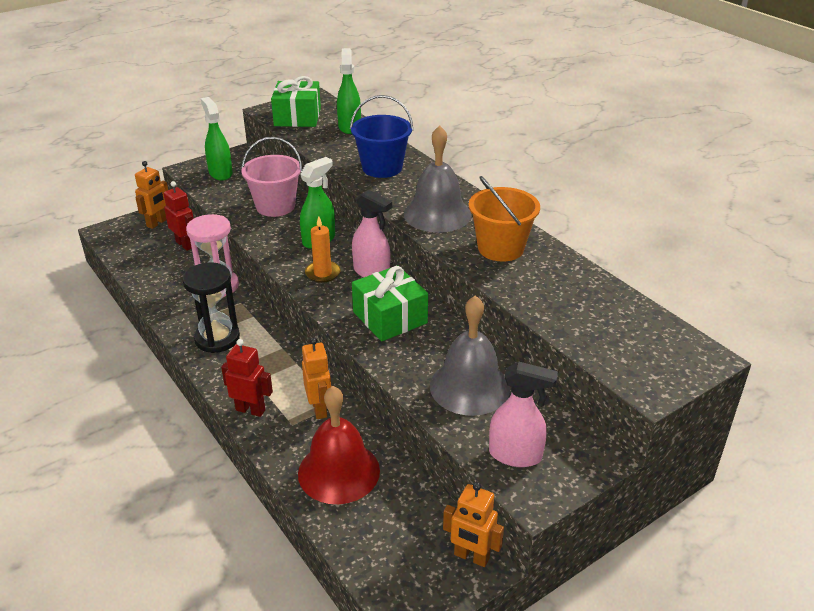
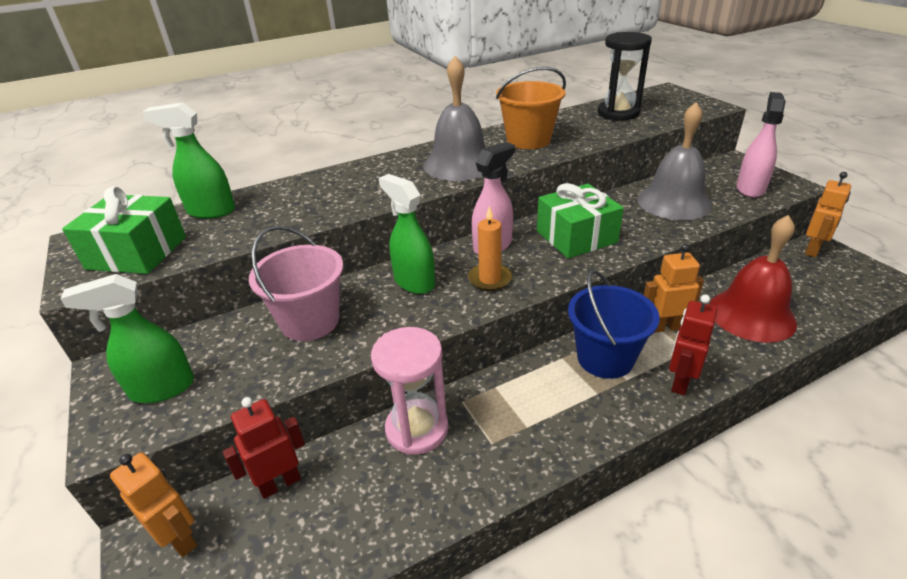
camera: 80 degrees left, 0 degrees up
black hourglass [182,262,240,353] -> black hourglass moved to [598,32,652,120]
blue bucket [350,95,413,178] -> blue bucket moved to [568,270,659,379]

